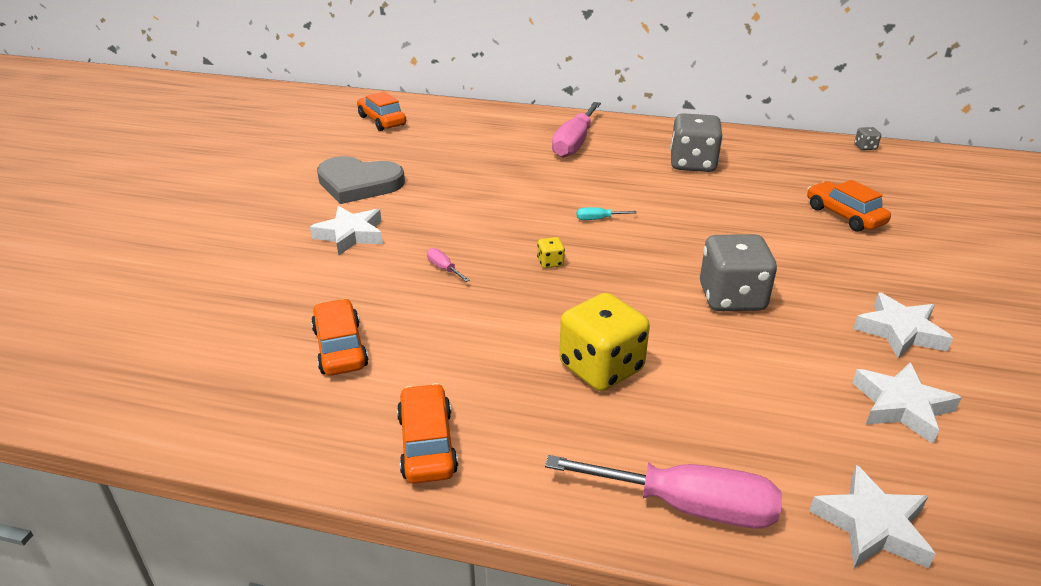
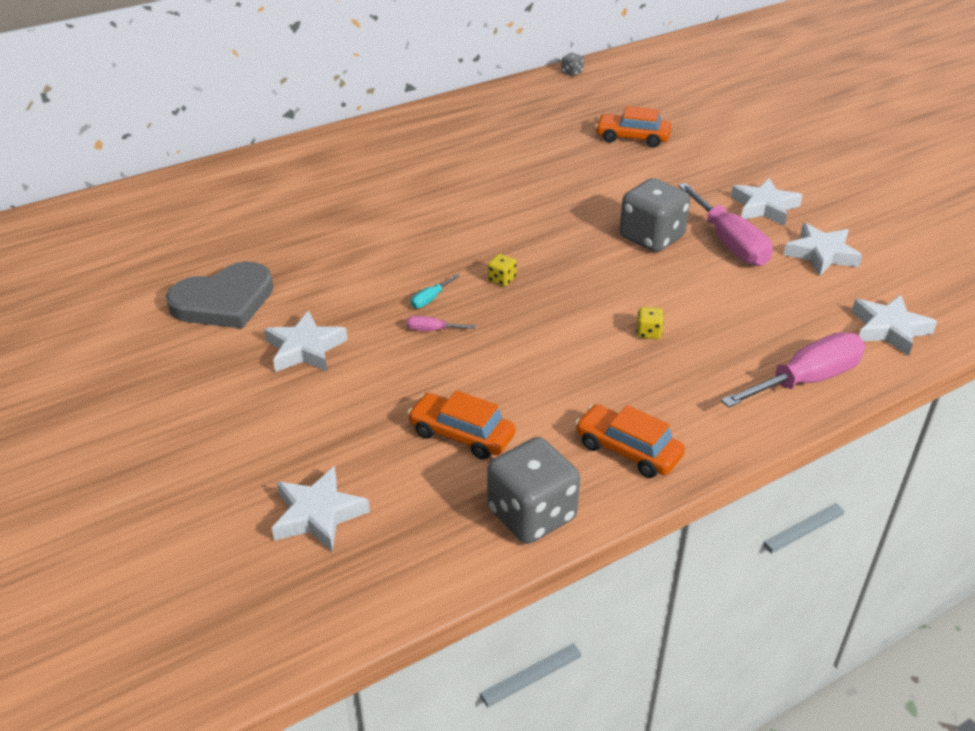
camera: 45 degrees left, 5 degrees up
orange car [357,92,406,131] -> none
pink screwdriver [552,102,601,158] -> pink screwdriver moved to [678,183,773,266]
yellow dice [559,293,650,391] -> yellow dice [637,307,664,339], size x0.42
turquoise screwdriver [577,207,637,220] -> turquoise screwdriver moved to [411,274,460,308]
grey dice [670,113,723,172] -> grey dice moved to [487,437,580,544]
none -> white star [272,466,370,551]

